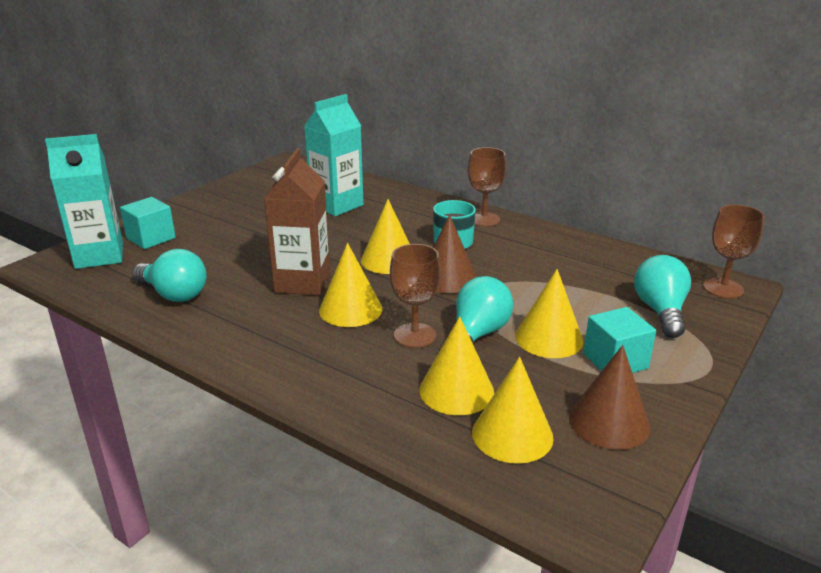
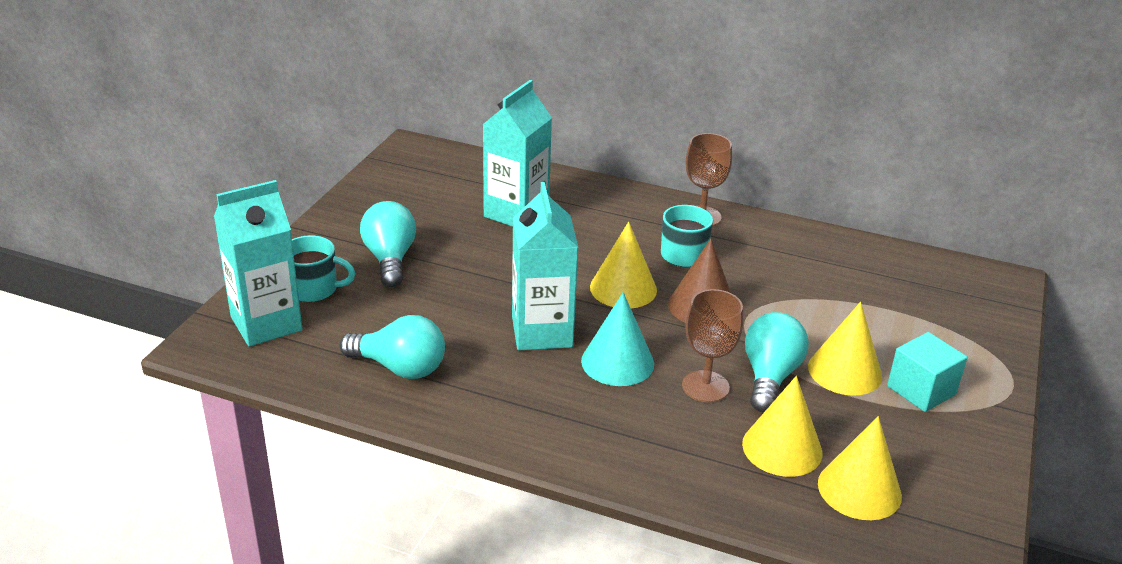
camera: 15 degrees left, 5 degrees up
turquoise cube [120,197,176,249] -> turquoise mug [292,235,355,302]
brown carton [264,148,330,295] -> turquoise carton [512,182,578,350]
yellow cone [319,243,382,327] -> turquoise cone [581,292,654,386]
brown cone [569,345,650,450] -> none
turquoise light bulb [634,255,691,338] -> turquoise light bulb moved to [360,201,416,287]
brown goblet [703,205,765,299] -> none

